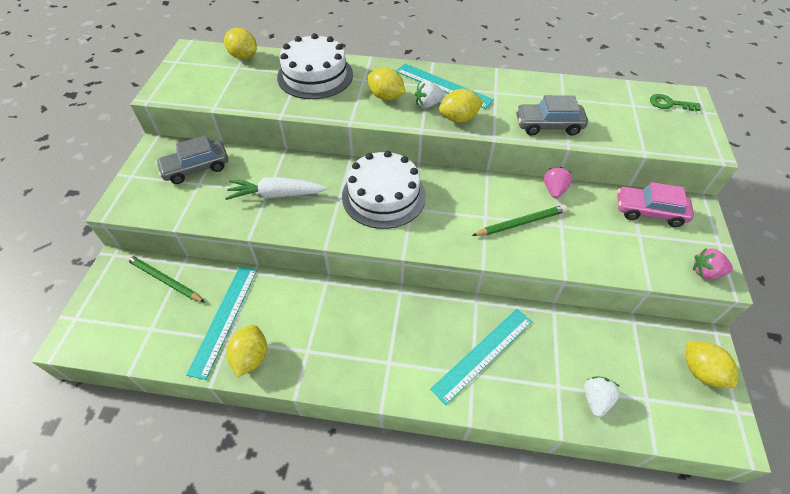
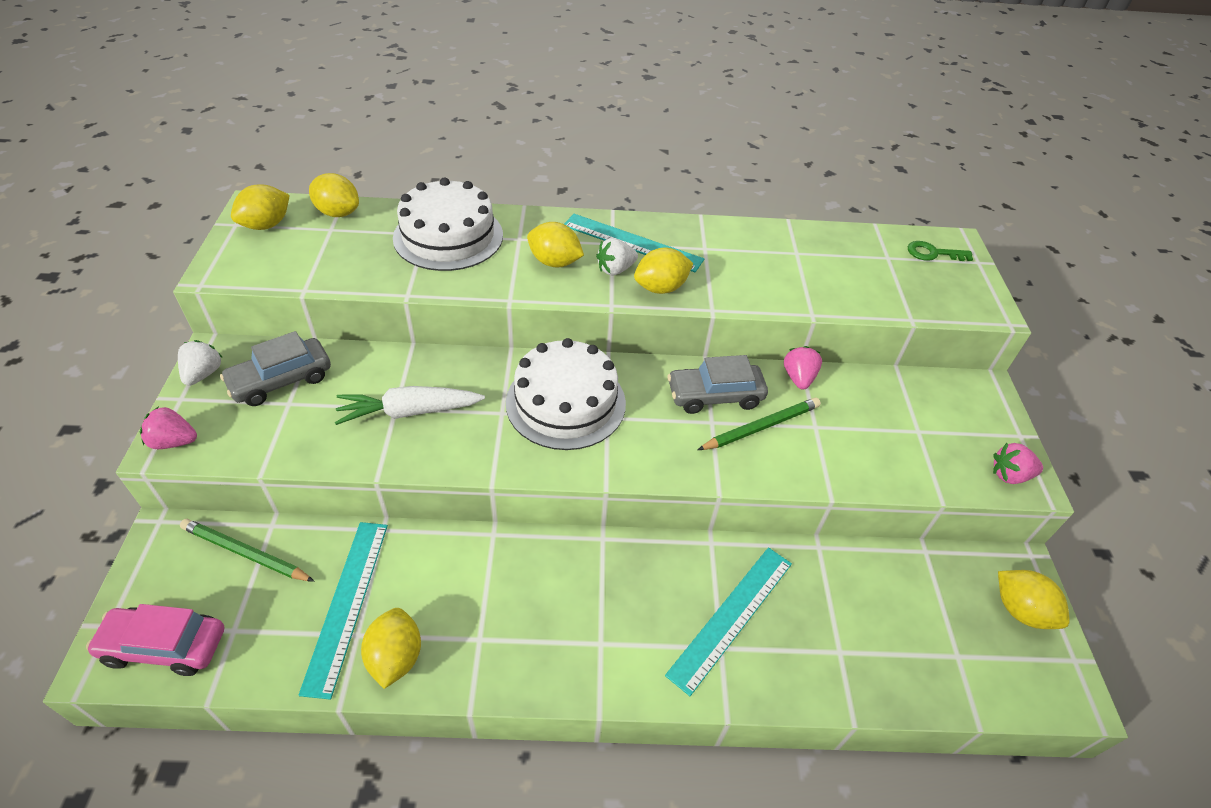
camera: 10 degrees left, 5 degrees down
grey car [516,95,588,136] -> grey car moved to [667,355,768,414]
white strawberry [584,376,620,417] -> white strawberry moved to [178,340,223,386]
pink car [617,182,694,227] -> pink car moved to [86,604,224,676]
none -> pink strawberry [140,406,197,449]
none -> yellow lemon [231,184,290,230]

